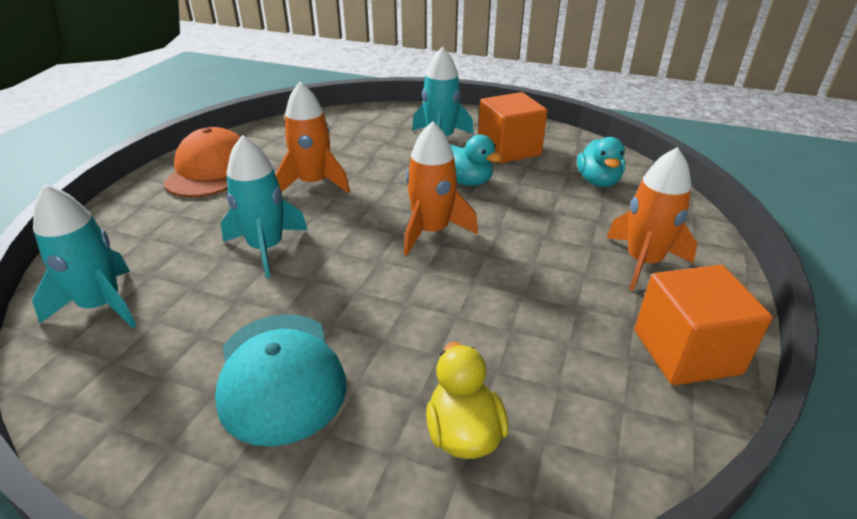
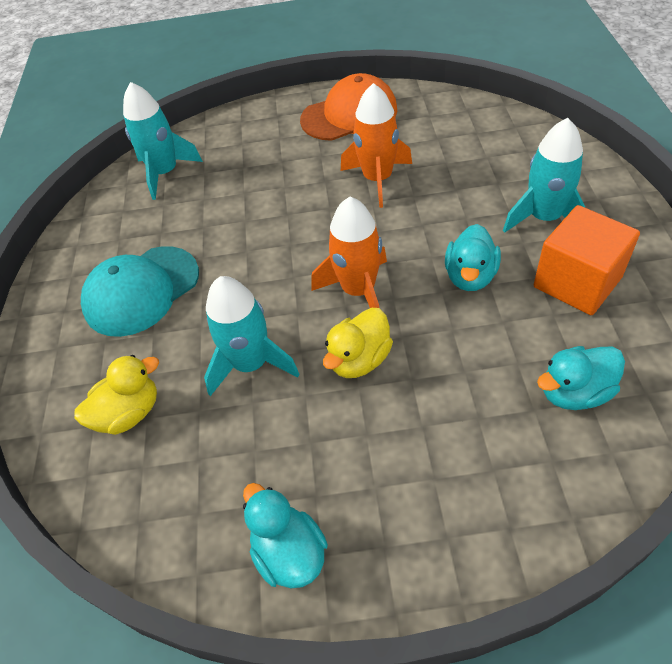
camera: 70 degrees right, 15 degrees up
turquoise rocket [221,135,308,278] -> turquoise rocket moved to [204,276,299,396]
orange rocket [607,147,697,291] -> none
orange cube [635,265,773,385] -> turquoise duck [243,483,328,588]
none -> yellow duck [323,308,393,378]

